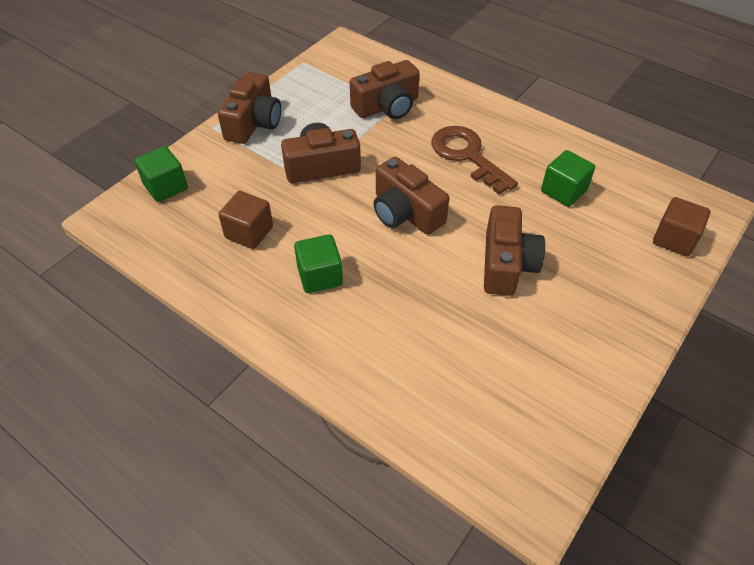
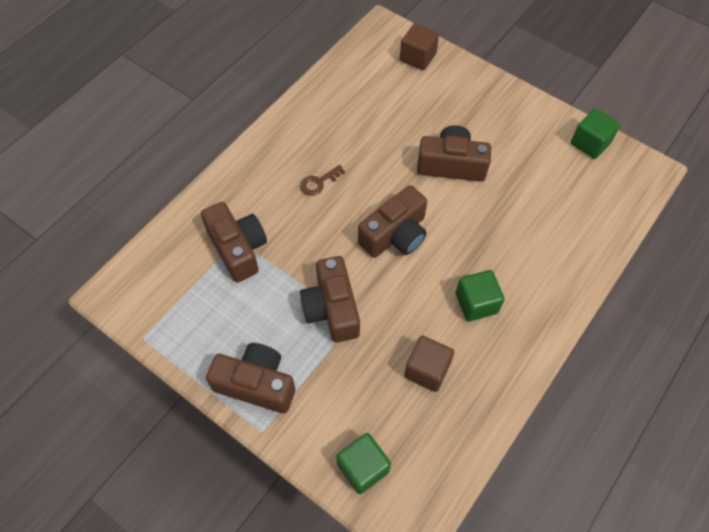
camera: 90 degrees left, 10 degrees up
brown key [431,126,518,195] -> brown key [300,165,345,196], size x0.48
green cube [541,150,595,207] -> green cube moved to [571,108,621,159]

